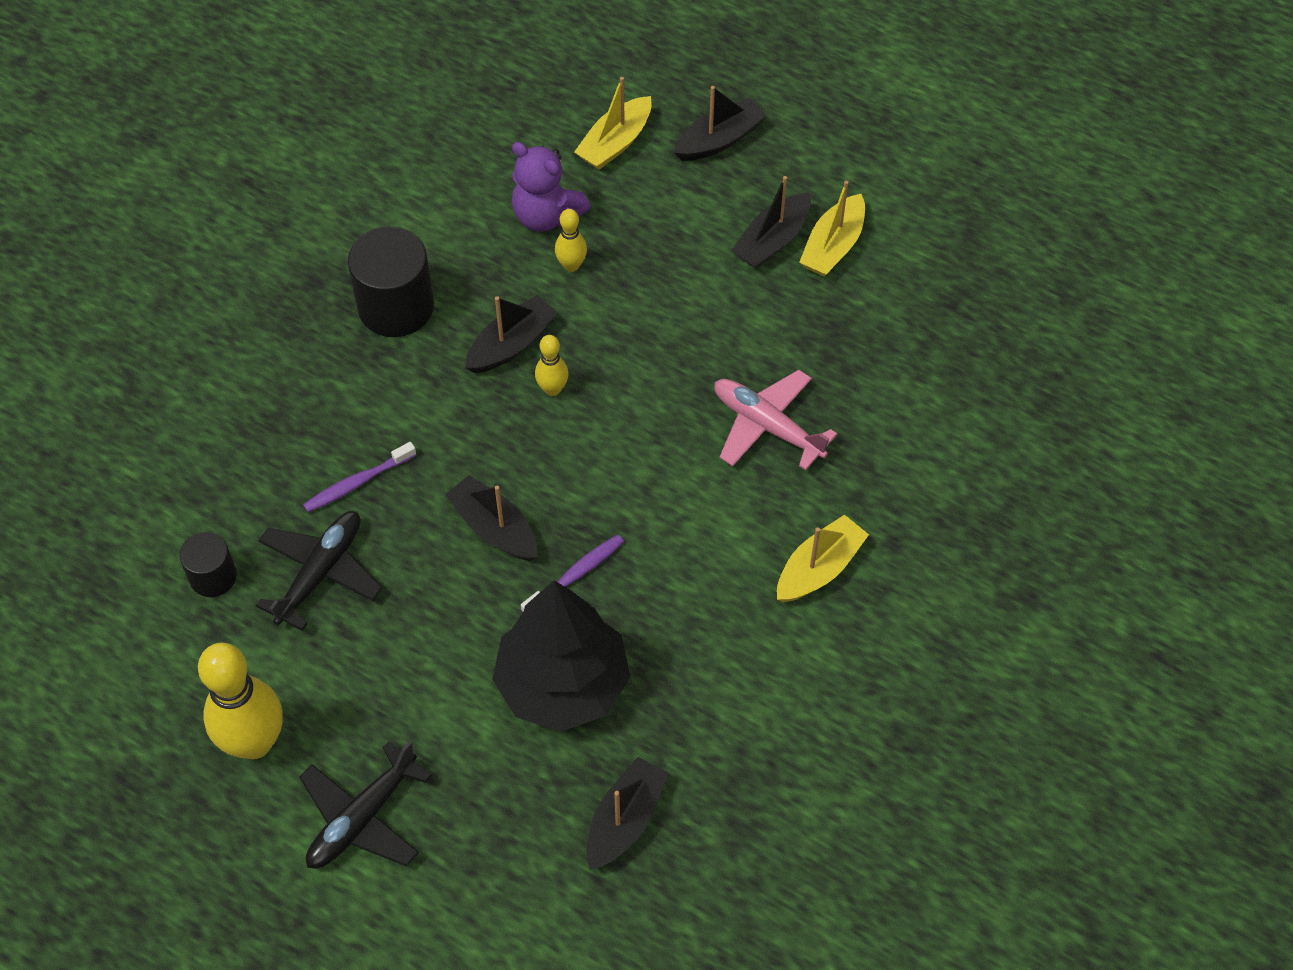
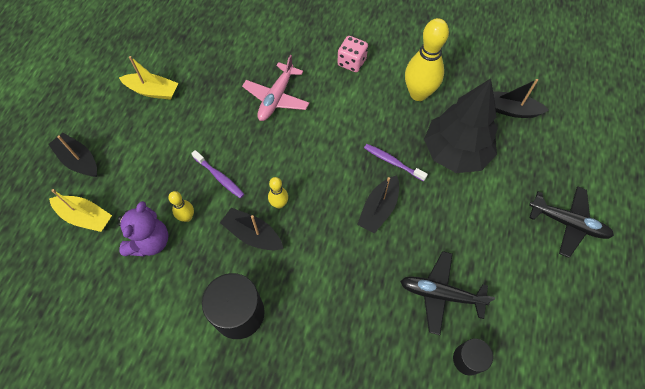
camera: 105 degrees left, 5 degrees up
yellow bowling pin [198,643,283,759] -> yellow bowling pin moved to [405,18,449,101]
purple toothbrush [303,442,416,513] -> purple toothbrush moved to [191,150,244,198]
black boat [731,176,811,269] -> none
yellow boat [777,514,869,602] -> pink dice [337,36,368,72]

